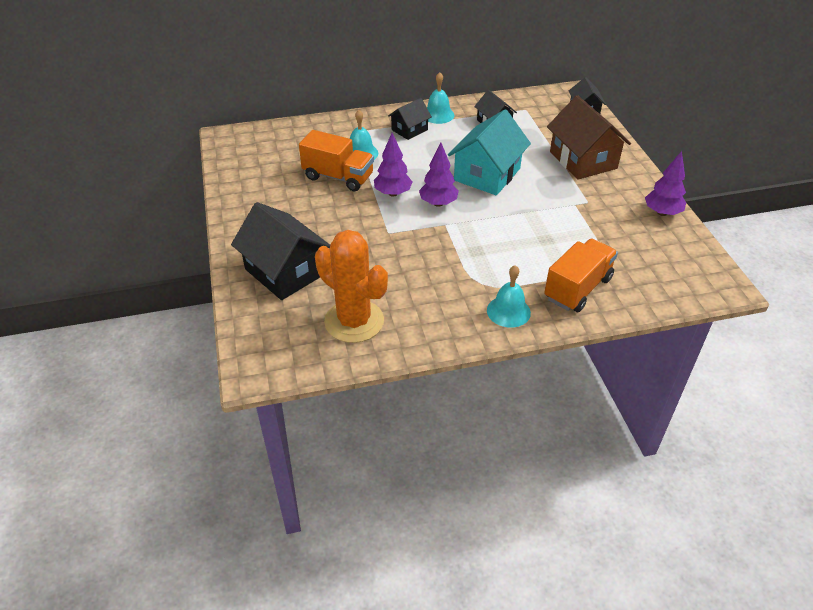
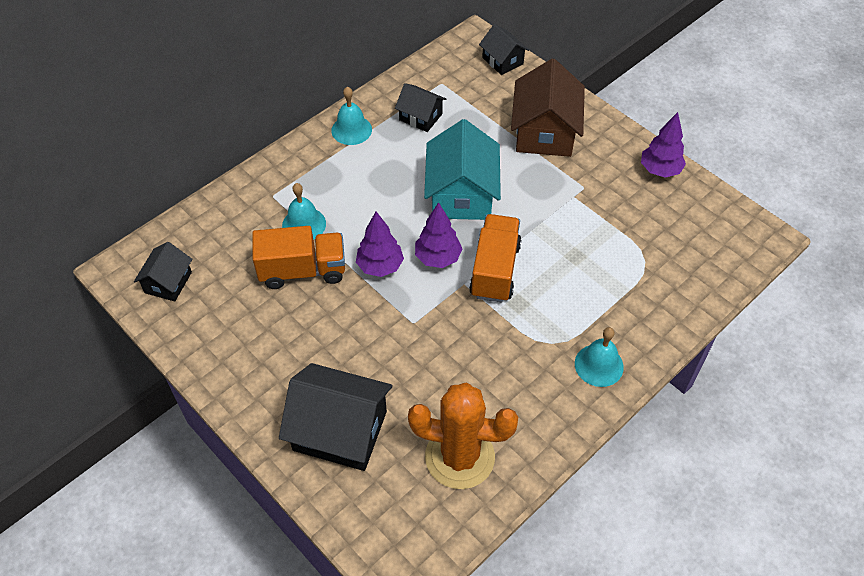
camera: 30 degrees left, 10 degrees up
black house [388,98,432,140] -> black house moved to [134,242,192,302]
orange truck [544,238,618,312] -> orange truck moved to [469,214,522,303]
brown house [547,95,631,180] -> brown house turned 60 degrees clockwise [511,59,585,157]

